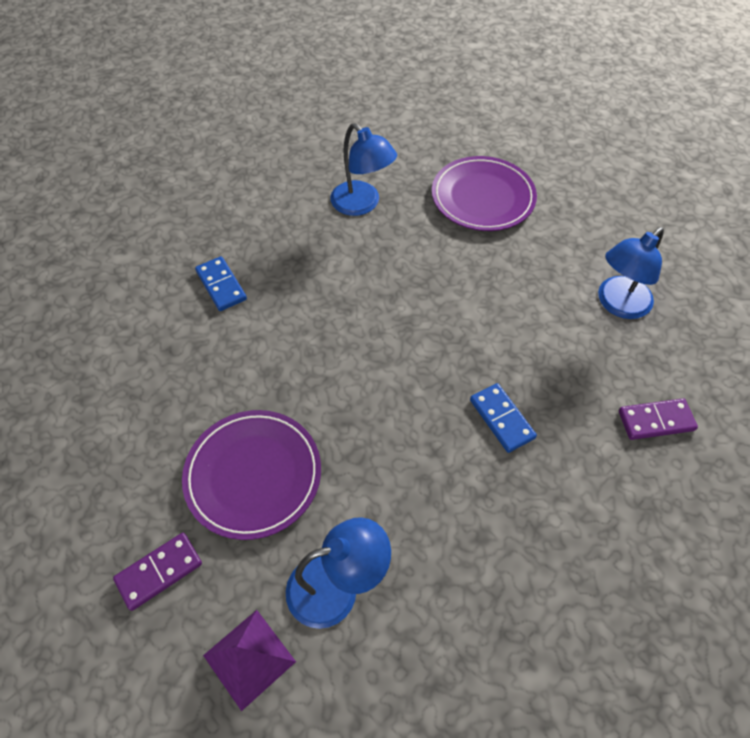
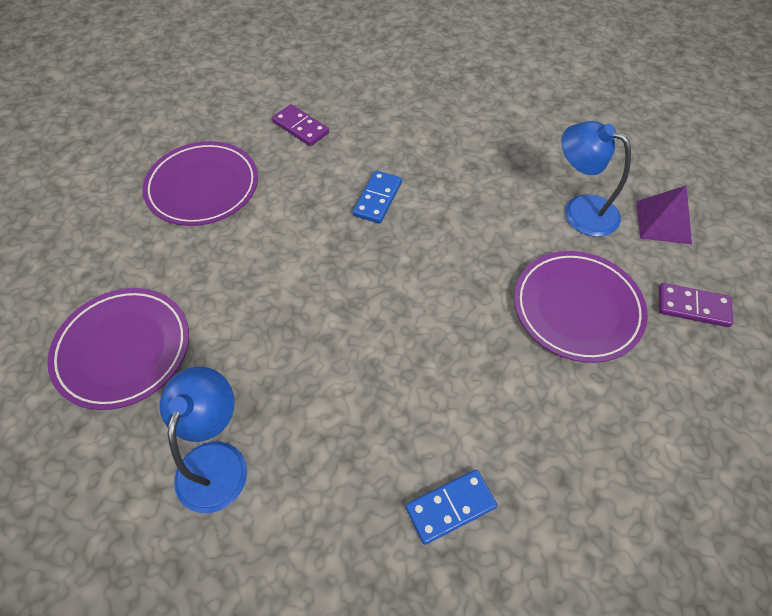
camera: 130 degrees left, 0 degrees up
blue domino [195,256,247,311] -> blue domino turned 45 degrees clockwise [406,470,497,545]
blue lamp [598,227,664,319] -> purple plate [142,141,258,226]

